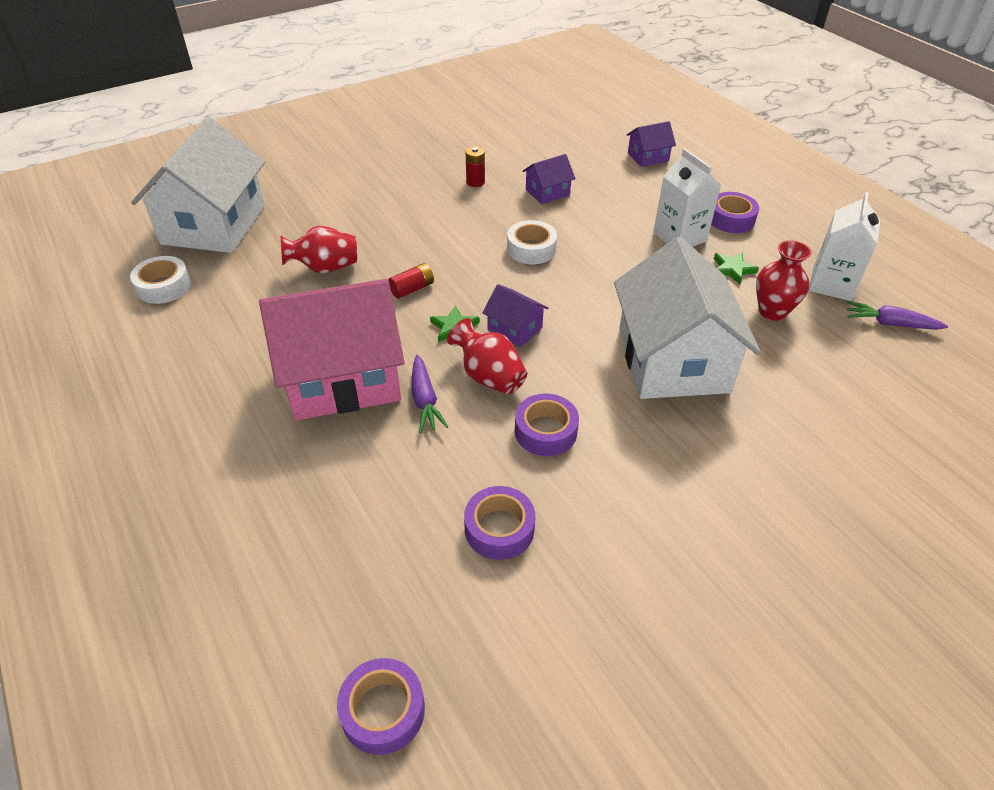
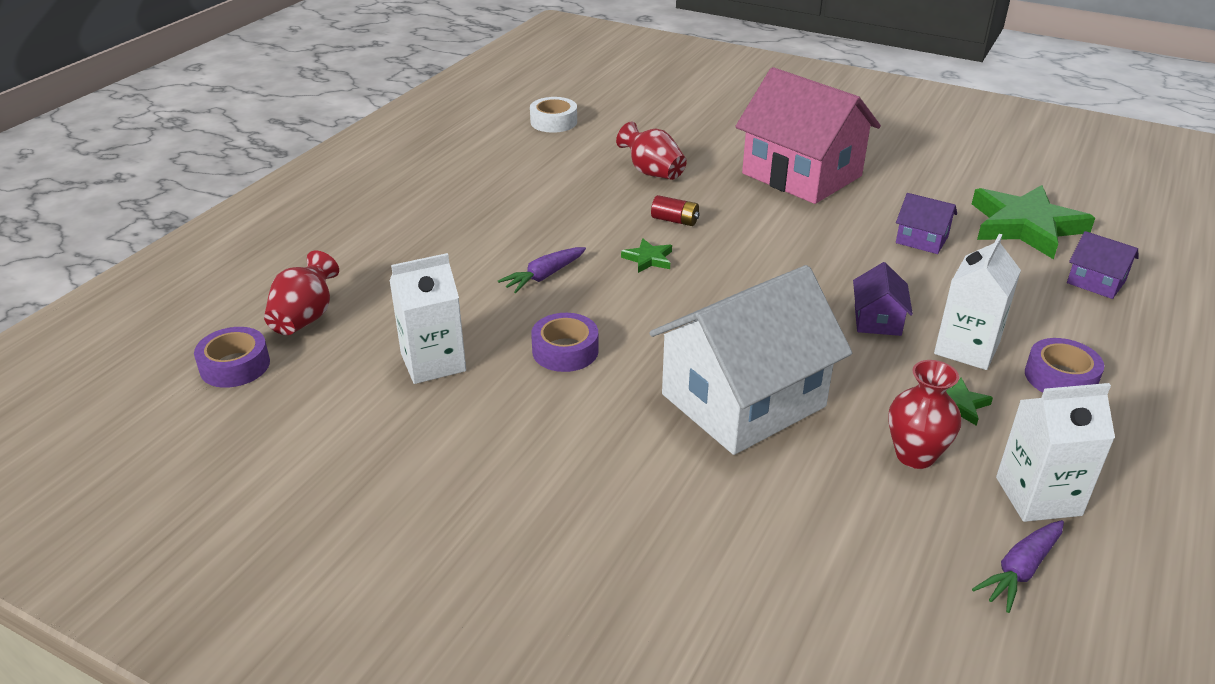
camera: 60 degrees right, 10 degrees down
white house [131,117,265,253] -> none
pink house [259,279,405,421] -> pink house moved to [735,67,881,204]
red vase [447,318,527,395] -> red vase moved to [264,251,339,335]
purple tape [464,486,536,560] -> white carton [390,253,466,384]
red battery [466,146,485,187] -> none
purple house [483,284,548,347] -> purple house moved to [853,262,913,336]
white tape [507,220,557,264] -> none
purple carrot [847,301,948,330] -> purple carrot turned 120 degrees counterclockwise [972,520,1064,613]
none -> green star [972,185,1095,259]

